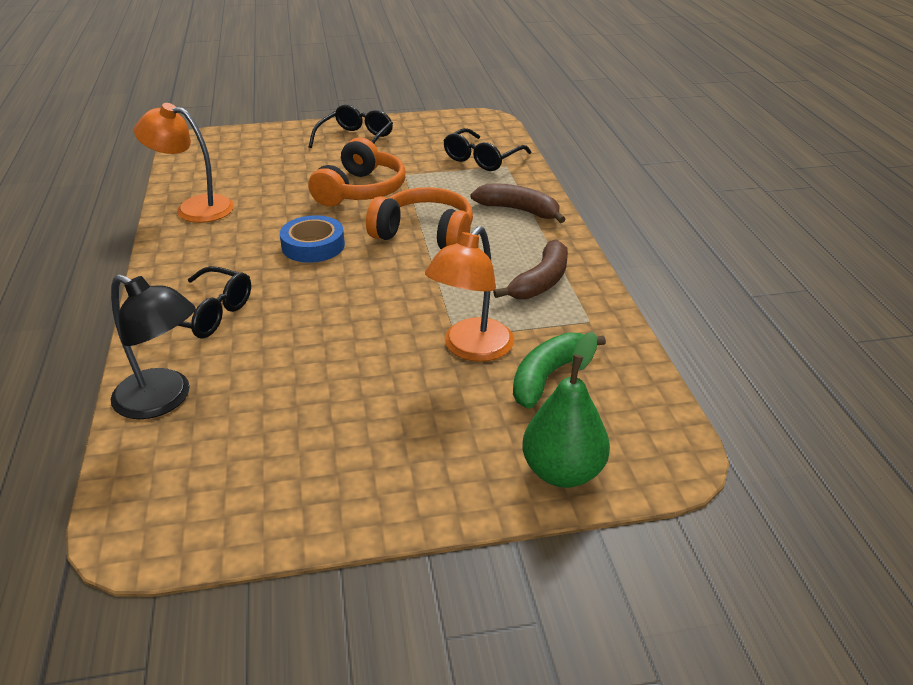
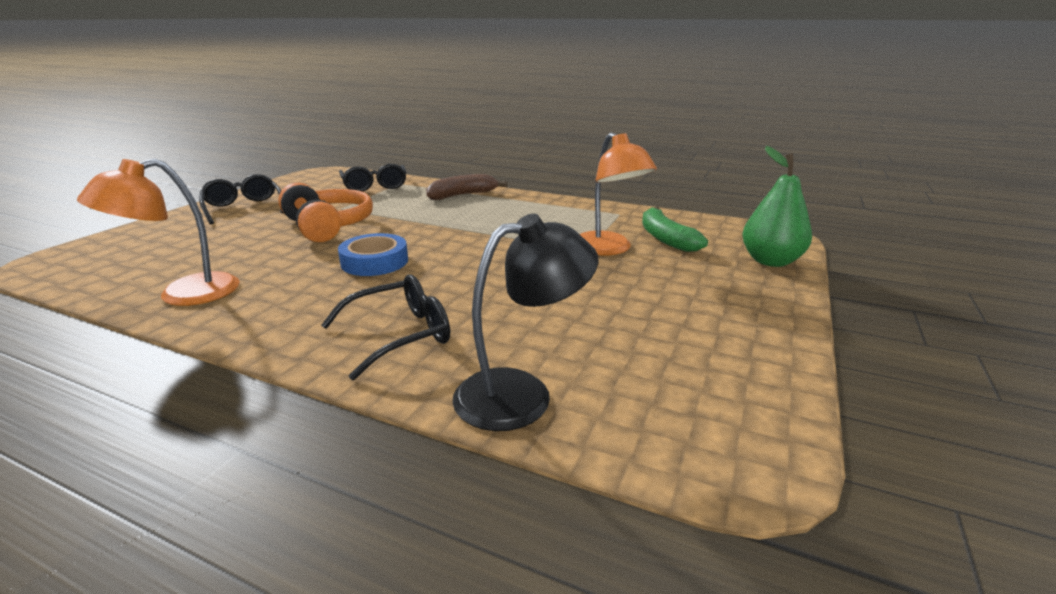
camera: 55 degrees left, 10 degrees down
orange headphones [366,187,473,249] -> none
brown banana [493,239,568,299] -> none

